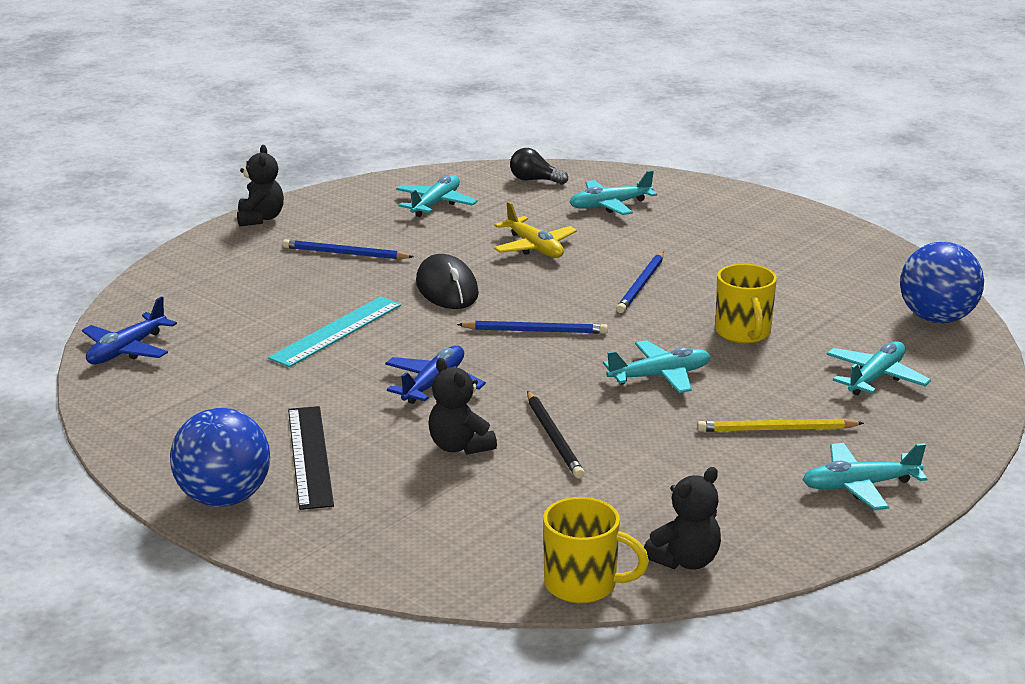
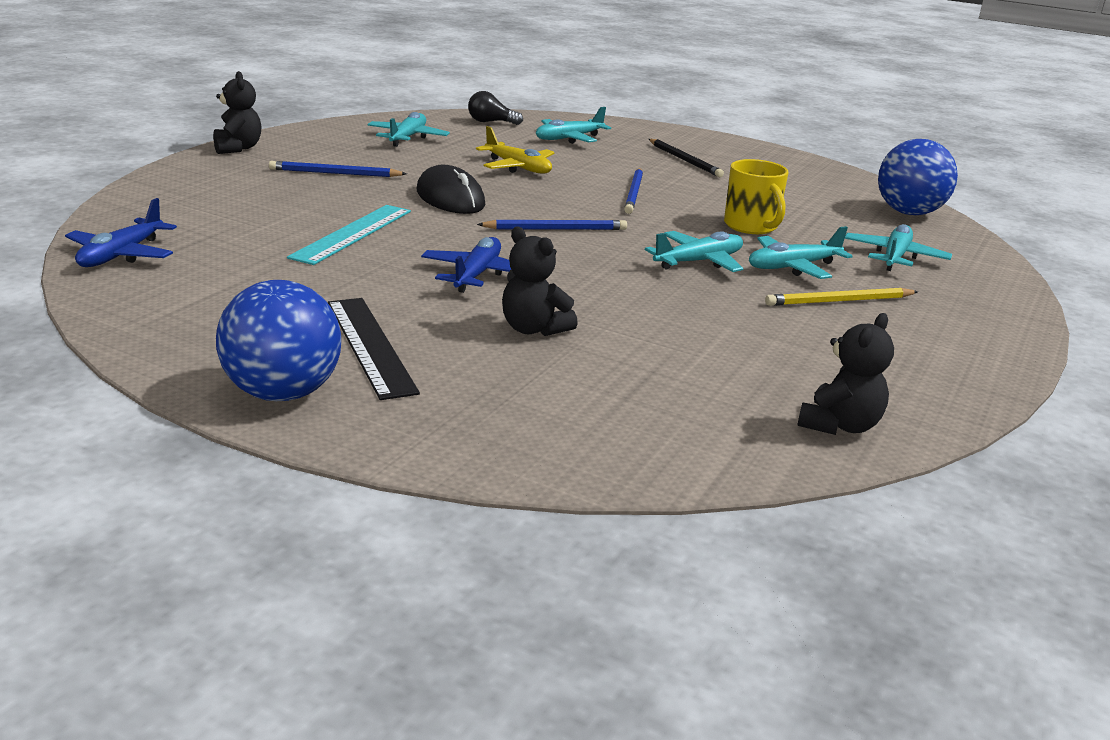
camera: 15 degrees left, 0 degrees up
black pencil [527,391,585,479] -> black pencil moved to [649,139,724,177]
yellow mug [543,497,649,603] -> none
turquoise plane [803,443,928,510] -> turquoise plane moved to [749,226,853,279]

